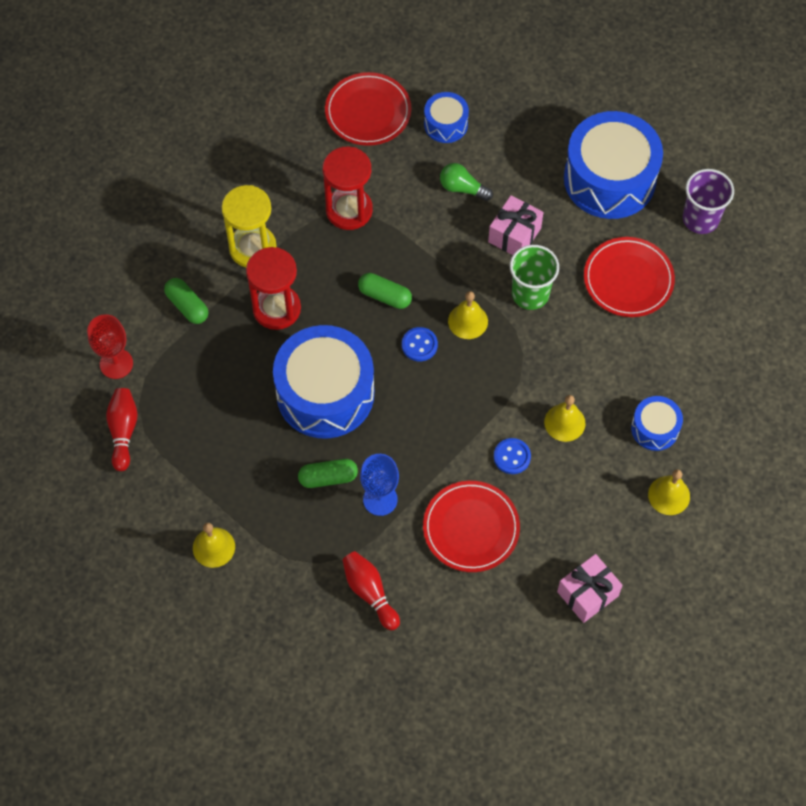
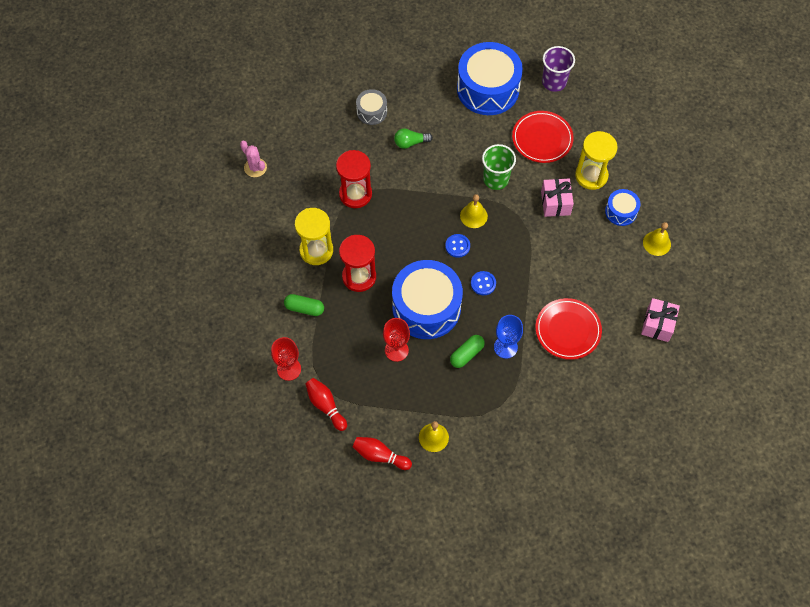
camera: 35 degrees left, 0 degrees up
red plate [325,72,411,146] -> none
red bowling pin [342,551,400,631] -> red bowling pin moved to [353,437,412,470]
green capsule [358,273,412,309] -> none
blue drum [424,92,469,143] -> grey drum [356,89,387,125]
pink gift [488,195,544,255] -> pink gift moved to [541,179,574,217]
blue button [494,438,531,474] -> blue button moved to [471,271,496,295]
yellow bell [544,395,585,442] -> none
none -> pink cactus [240,141,267,177]
none -> red goblet [383,318,410,362]
none -> yellow hourglass [575,131,618,190]

